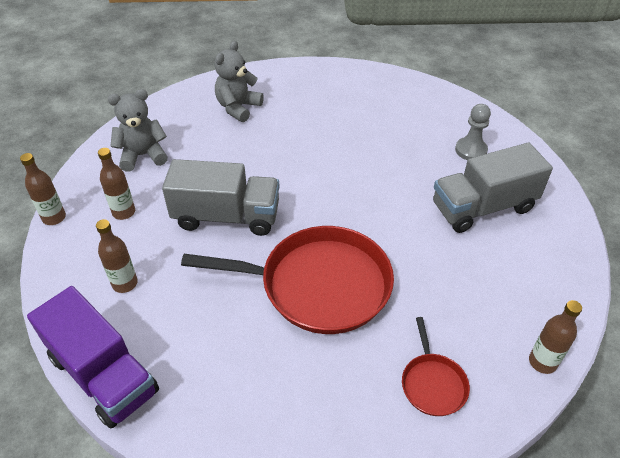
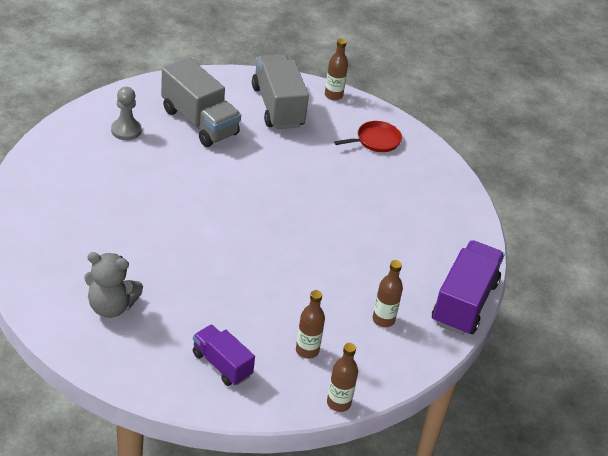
camera: 115 degrees left, 5 degrees down
grey teddy bear [108,89,168,171] -> purple truck [193,324,255,386]
grey truck [162,159,280,236] -> grey truck moved to [252,54,309,129]
red pan [181,226,394,334] -> none

